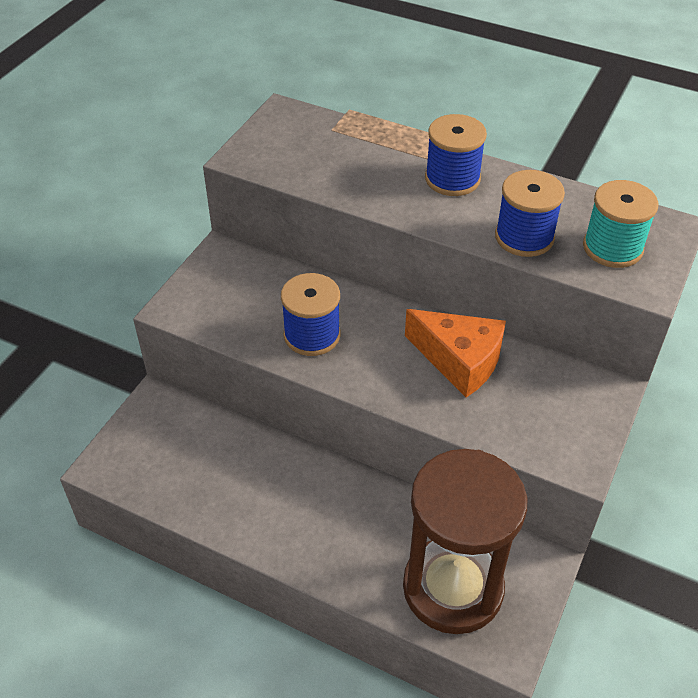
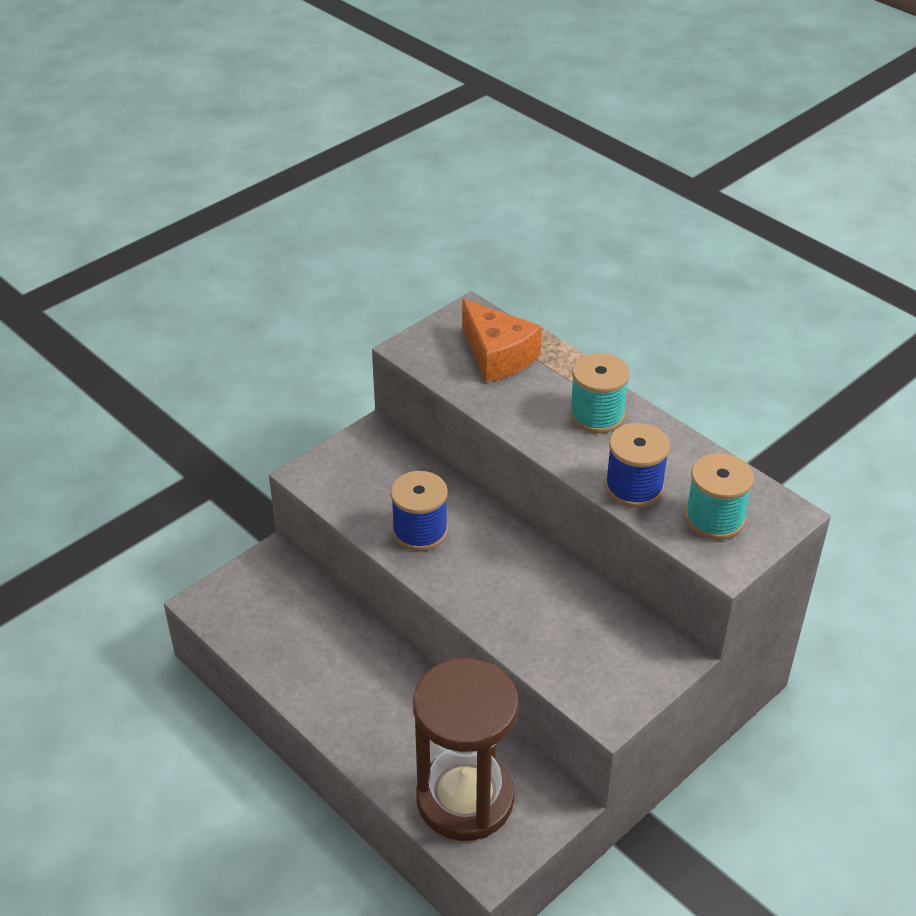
camera: 20 degrees right, 5 degrees down
orange cheese [405,309,506,397] -> orange cheese moved to [462,299,542,382]
blue spool [425,114,487,196] -> turquoise spool [569,353,630,433]

